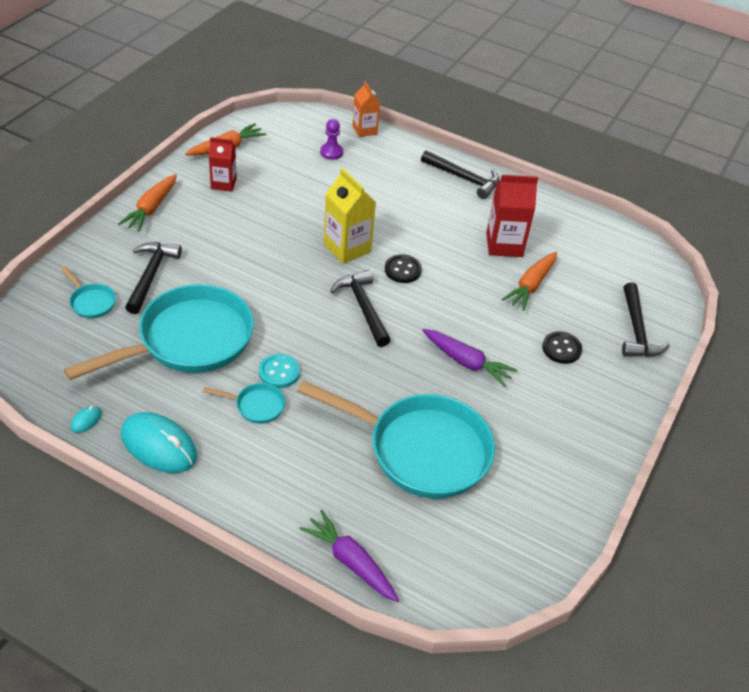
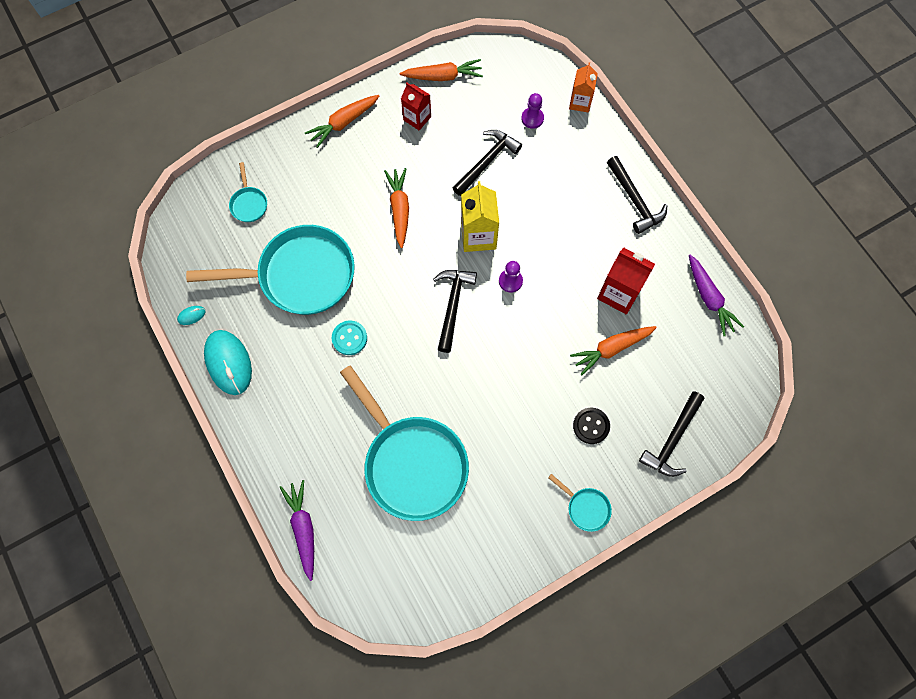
camera: 35 degrees right, 25 degrees up
black hammer [125,242,182,314] -> black hammer moved to [453,130,522,196]
turquoise pan [203,383,285,424] -> turquoise pan moved to [548,474,612,532]
black button [385,254,422,283] -> purple pawn [499,261,523,293]
purple carrot [422,329,518,387] -> purple carrot moved to [689,255,744,336]
none -> orange carrot [384,168,409,248]

